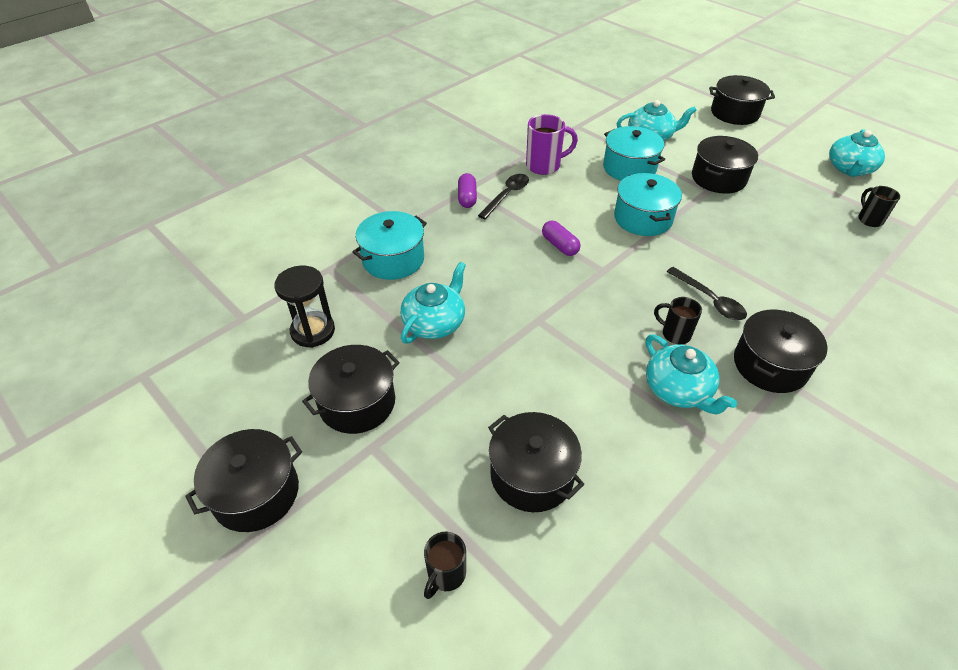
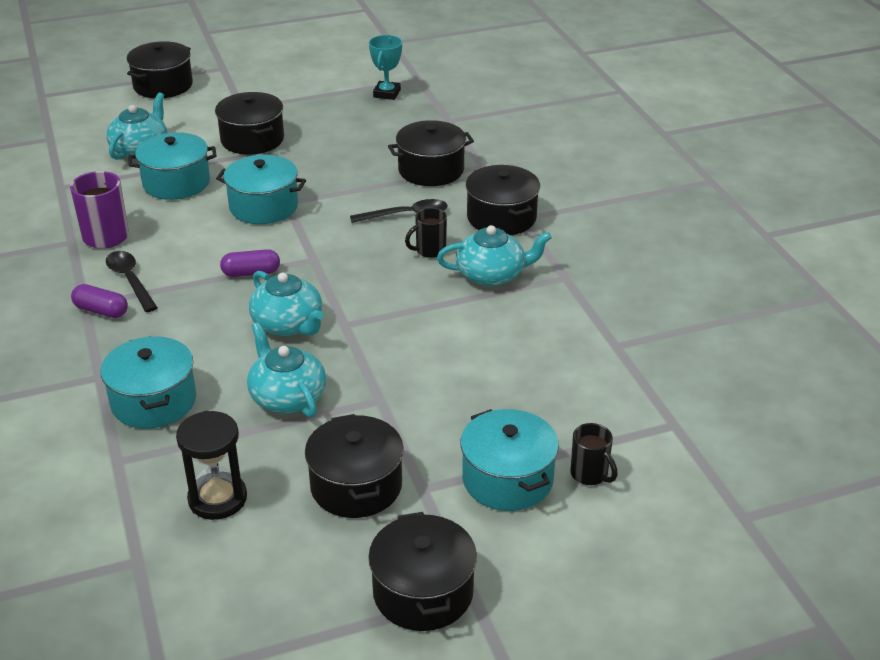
camera: 65 degrees left, 10 degrees down
black pot [488,412,585,512] -> black pot moved to [388,120,474,186]
turquoise teapot [829,129,885,177] -> turquoise teapot moved to [249,271,324,336]
black mug [858,186,900,227] -> turquoise trophy [369,35,402,100]
none -> turquoise pot [460,409,559,511]

